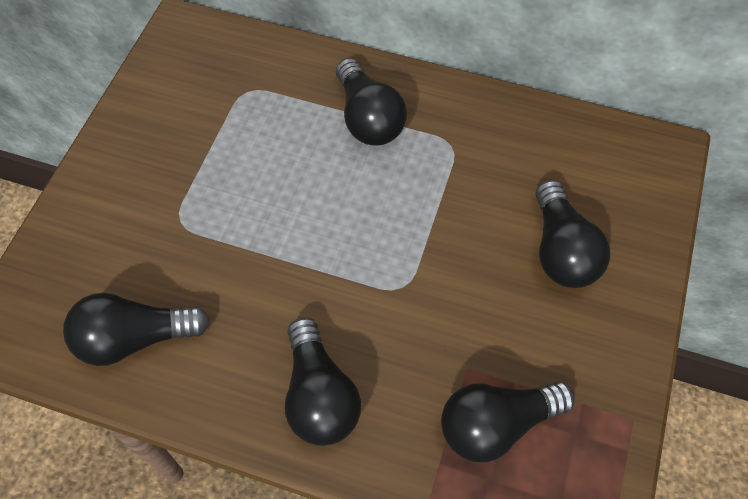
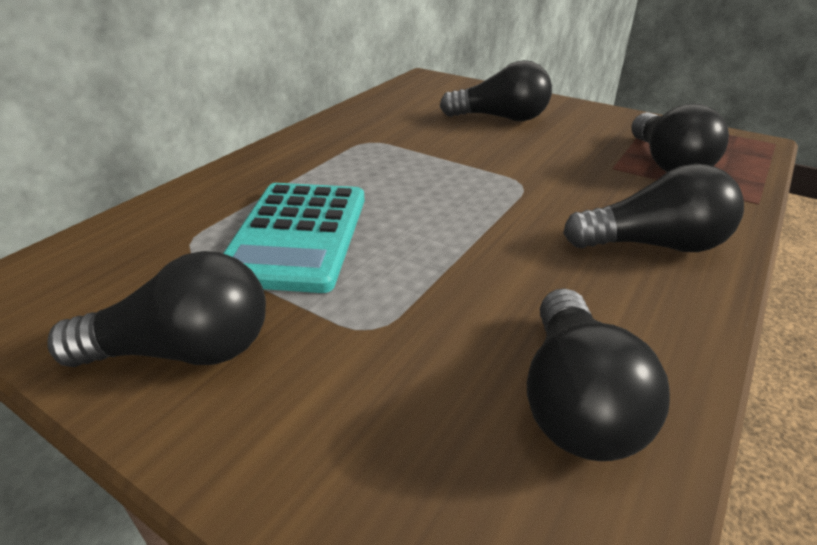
camera: 75 degrees left, 25 degrees down
black light bulb [336,58,407,146] -> black light bulb moved to [47,251,266,367]
none -> turquoise calculator [223,183,365,293]

